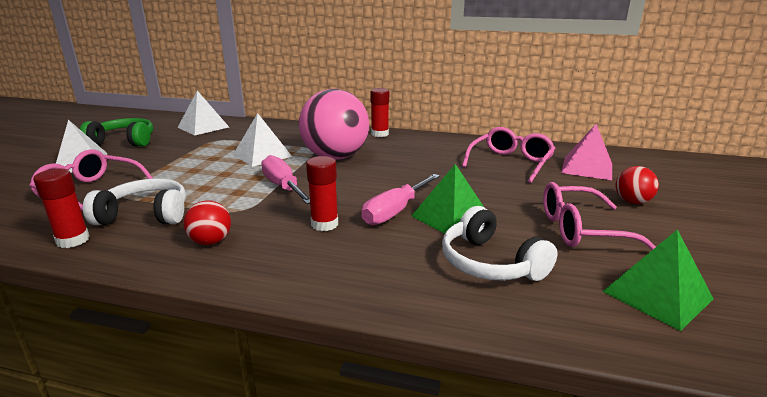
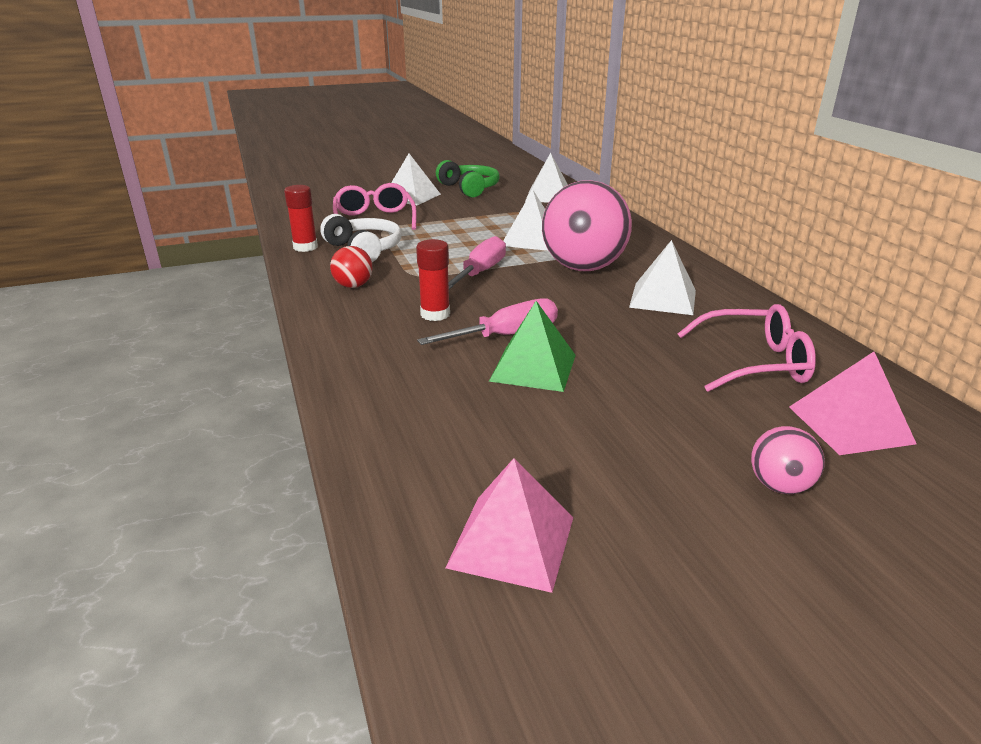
camera: 55 degrees right, 5 degrees up
pink screwdriver [362,174,440,225] -> pink screwdriver turned 150 degrees clockwise [417,298,558,345]
red glue stick [370,88,389,137] -> none
white headphones [442,206,558,281] -> none
pink glasses [543,182,656,250] -> none
green pyramid [602,229,713,331] -> pink pyramid [446,458,574,593]
red ball [616,166,659,204] -> pink ball [751,426,825,494]
none -> white pyramid [629,240,696,315]

